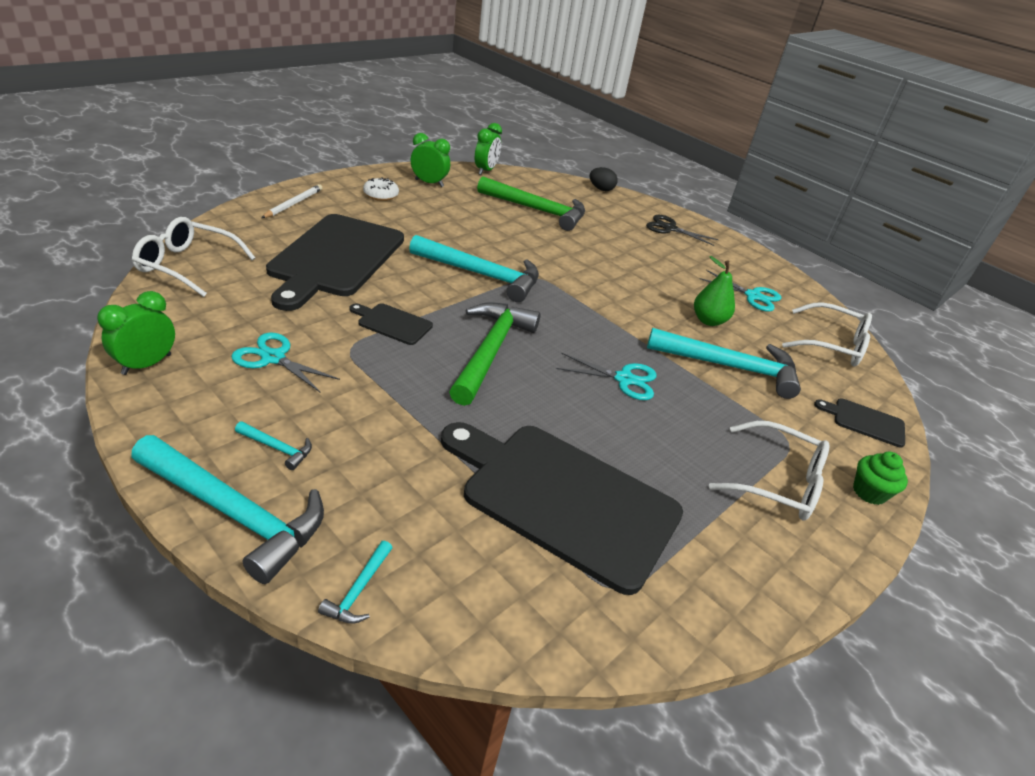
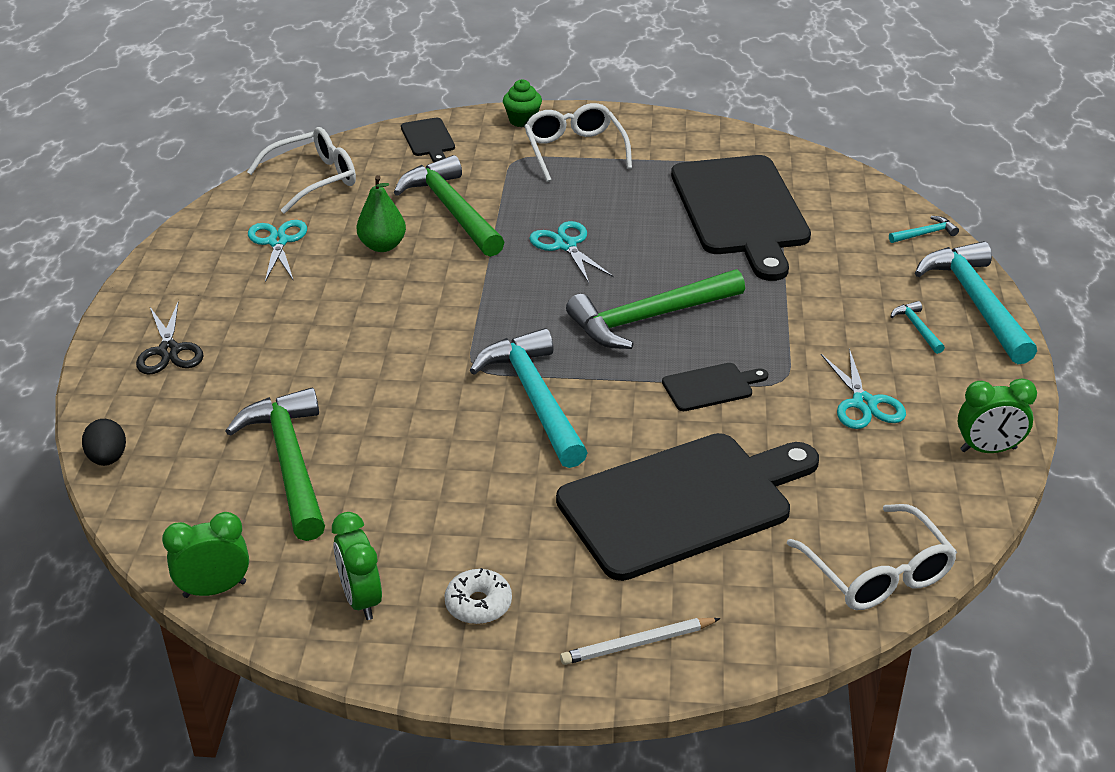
camera: 125 degrees left, 0 degrees up
black cutting board [349,303,433,345] -> black cutting board turned 90 degrees counterclockwise [662,363,768,411]
turquoise hammer [647,328,801,399] -> green hammer [394,155,504,257]
white glasses [782,302,872,367] -> white glasses turned 75 degrees clockwise [247,127,356,214]

